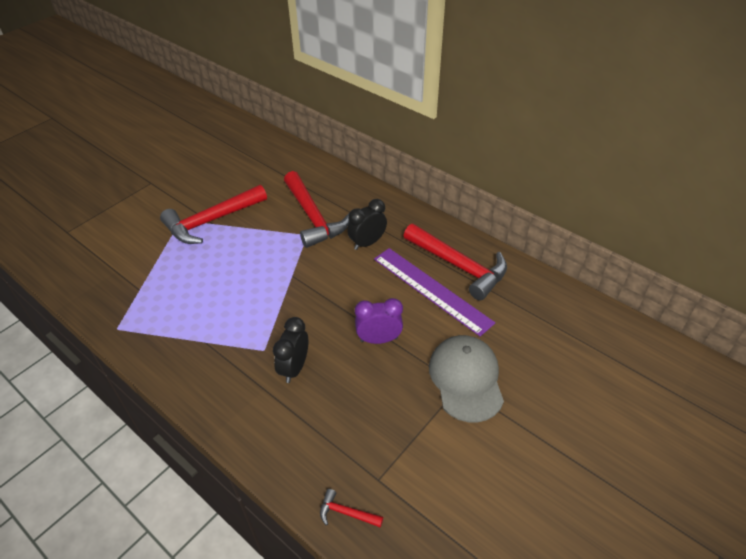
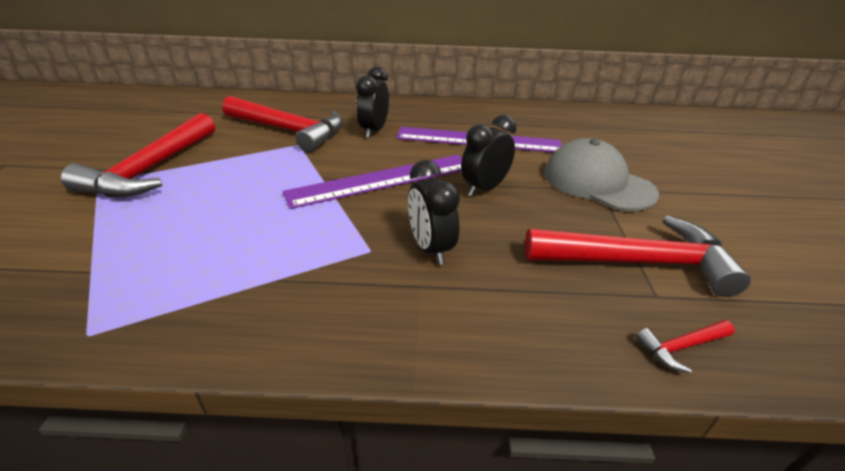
camera: 40 degrees left, 10 degrees down
purple clock [355,298,403,344] -> black clock [461,115,517,196]
red hammer [404,224,507,300] -> red hammer moved to [525,216,751,297]
none -> purple ruler [282,155,462,209]

